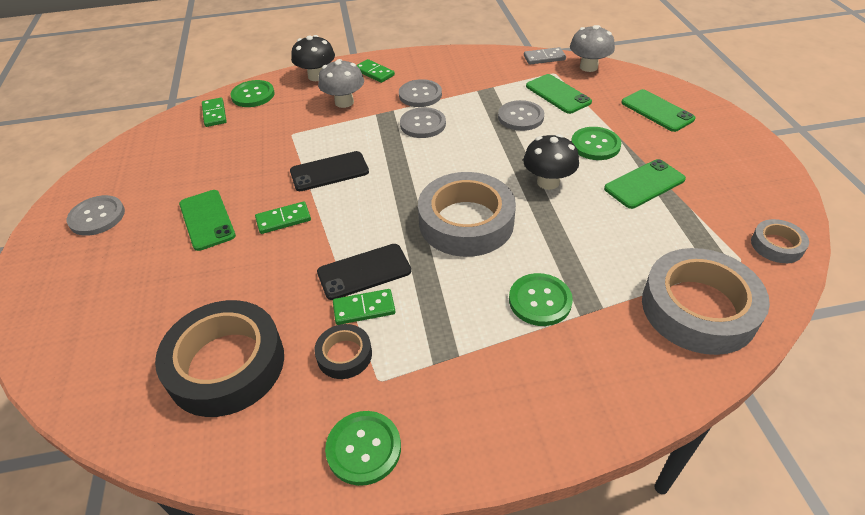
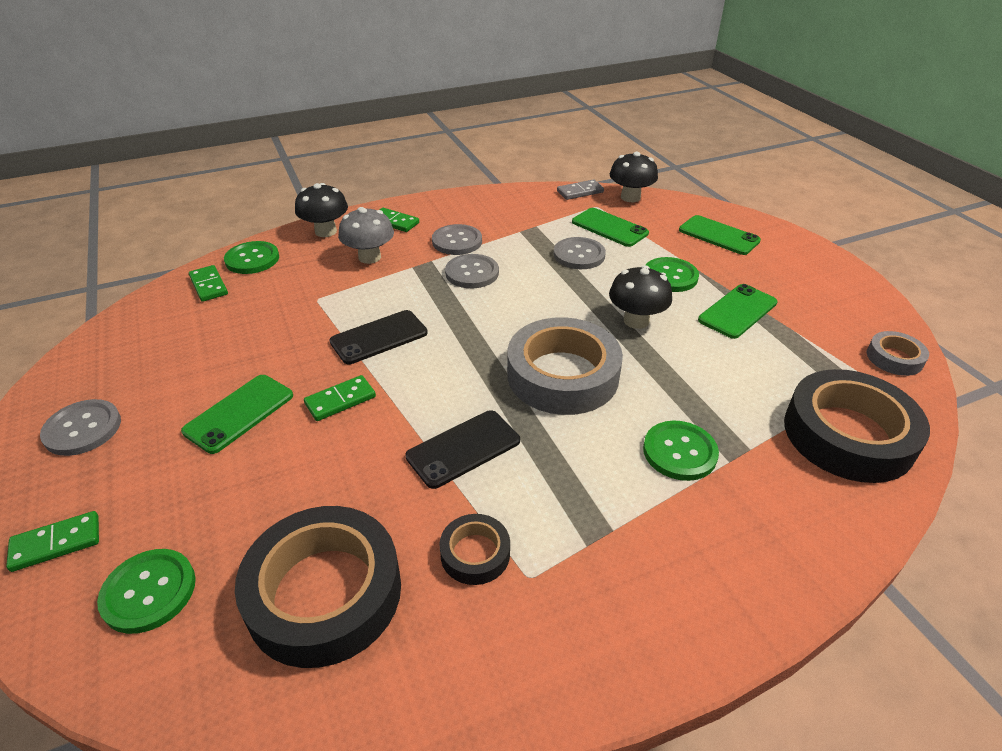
camera: 15 degrees left, 5 degrees down
green phone [179,190,236,251] -> green phone turned 75 degrees clockwise [181,375,293,454]
green button [325,411,401,486] -> green button moved to [97,549,196,634]
green domino [333,289,395,325] -> green domino moved to [6,511,99,572]
grey mushroom [570,25,615,72] -> black mushroom [610,152,658,202]
grey tape [642,248,770,355] -> black tape [784,369,930,483]

